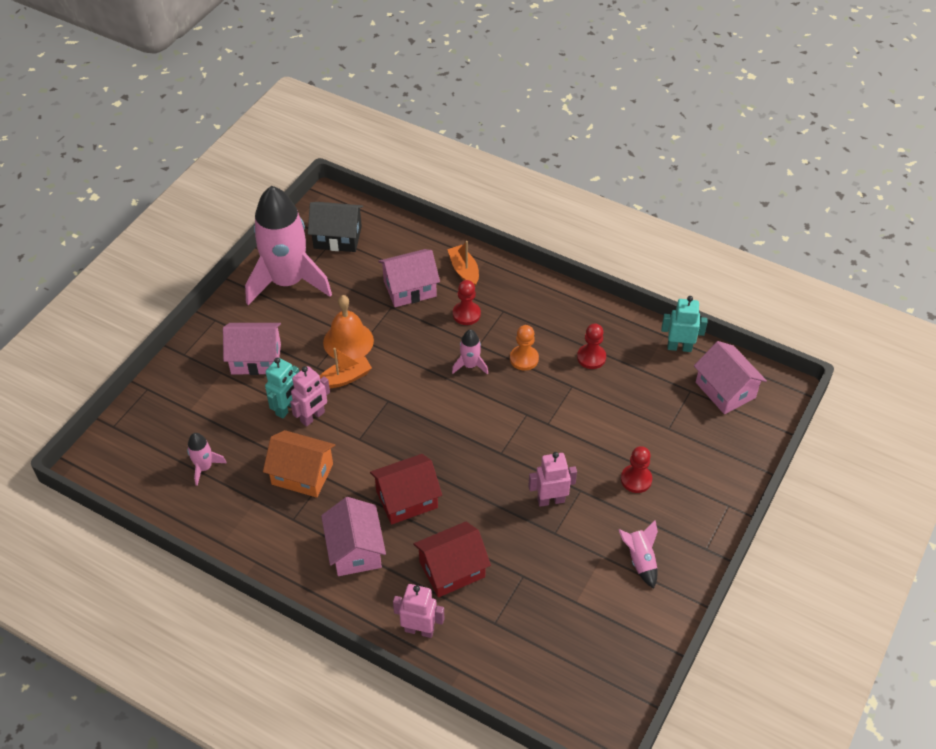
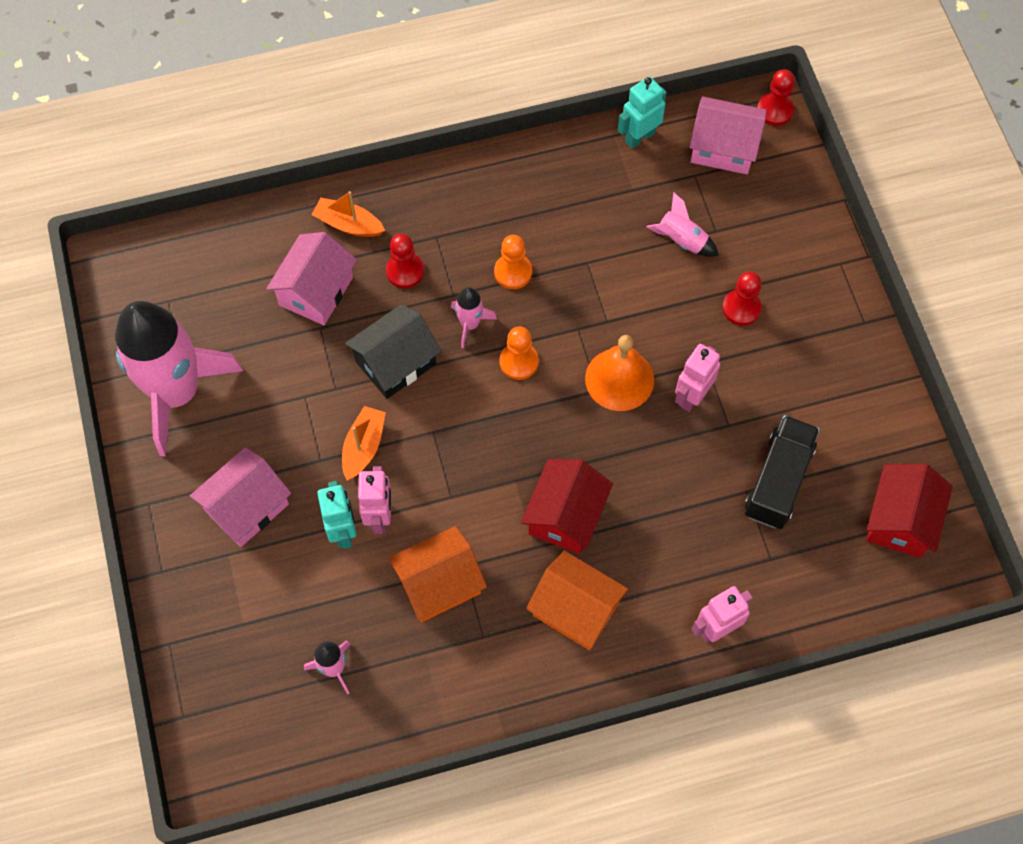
camera: 45 degrees left, 15 degrees up
black house [308,202,363,252] -> black house moved to [345,304,442,399]
pink house [321,497,386,576] -> orange house [526,551,628,650]
orange bell [323,295,374,360] -> orange bell moved to [585,335,654,411]
red house [413,521,491,598] -> red house moved to [866,463,953,558]
red pawn [577,323,606,369] -> red pawn moved to [757,69,795,126]
pink rocket [619,520,658,589] -> pink rocket moved to [647,192,719,257]
none -> orange pawn [500,326,539,380]
none -> black truck [745,415,820,529]

